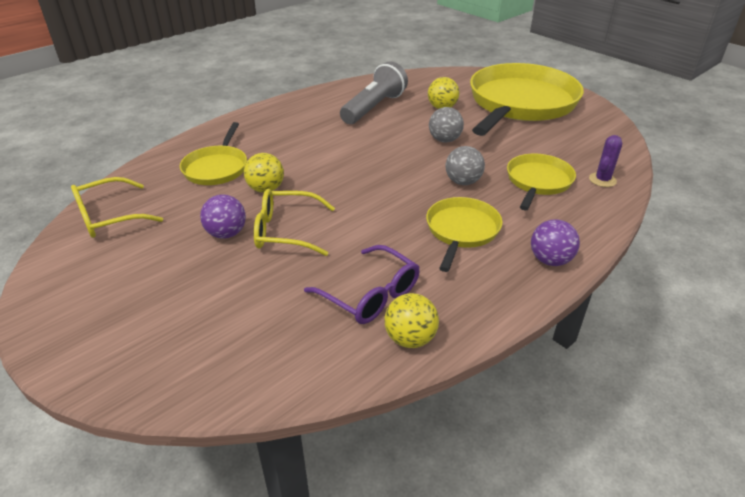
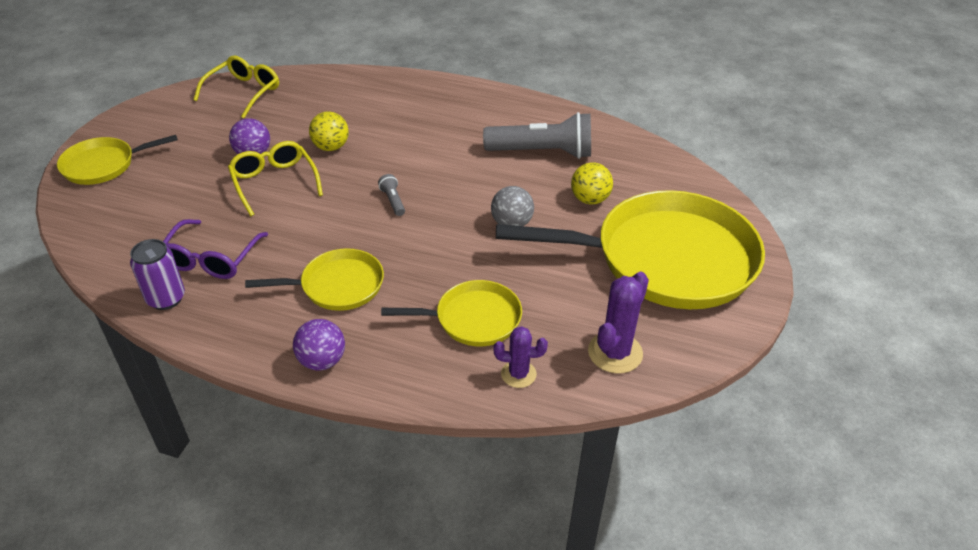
camera: 60 degrees right, 5 degrees up
yellow glasses [71,177,163,238] -> yellow glasses turned 90 degrees clockwise [194,55,279,118]
yellow pan [180,122,247,185] -> yellow pan moved to [57,135,178,185]
yellow ball [384,293,439,348] -> purple can [130,239,185,310]
grey ball [446,146,485,185] -> none
none -> grey flashlight [378,174,405,216]
none -> purple cactus [588,272,649,374]

